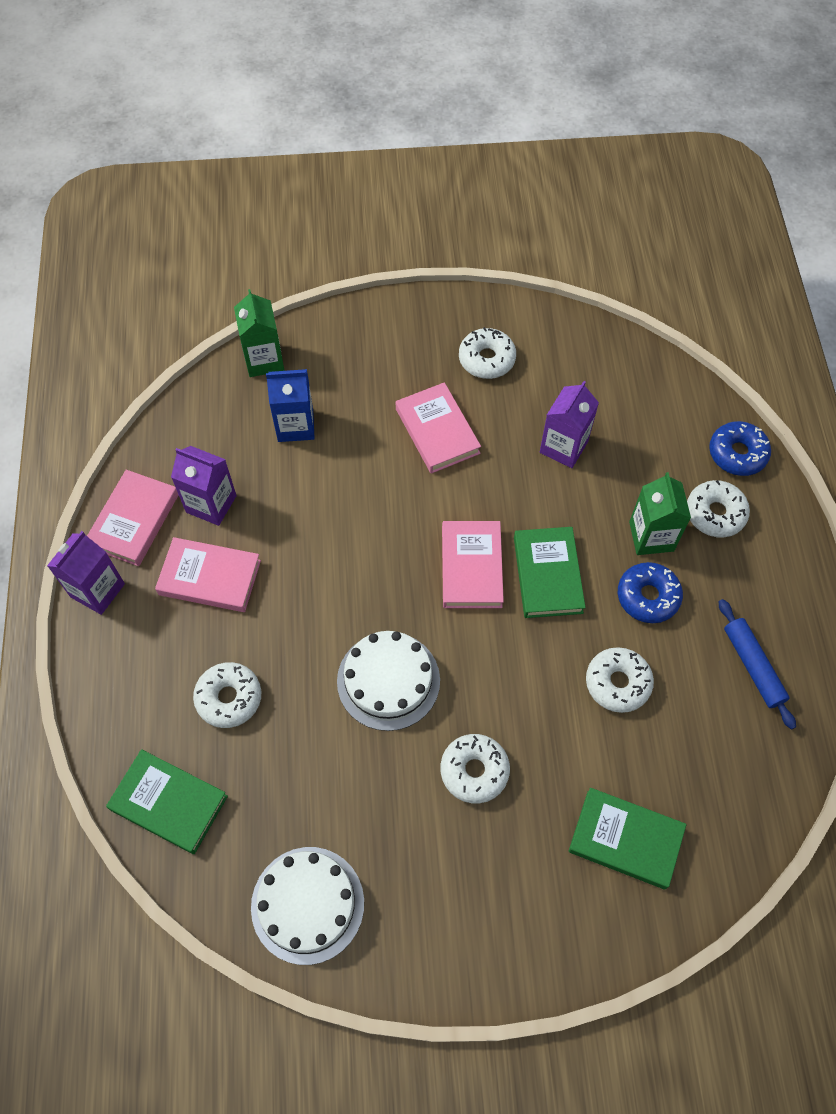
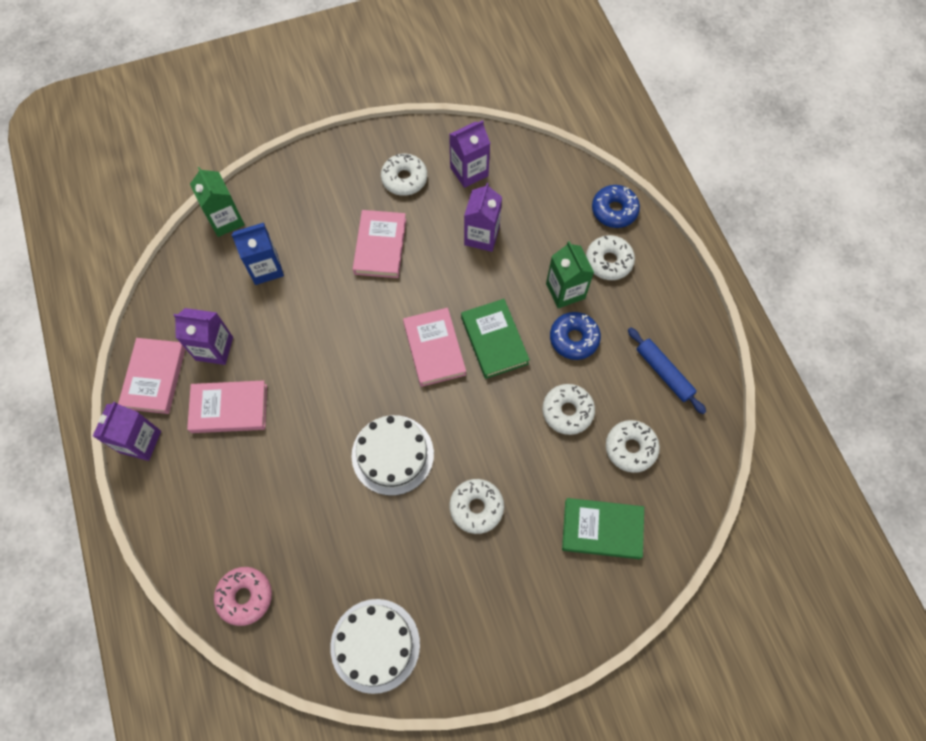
camera: 15 degrees left, 5 degrees up
green book [106,749,228,854] -> pink donut [214,567,272,626]
white donut [193,662,261,728] -> white donut moved to [606,420,660,473]
pink book [396,382,481,474] -> pink book turned 45 degrees clockwise [353,210,406,278]
none -> purple carton [449,120,490,188]

